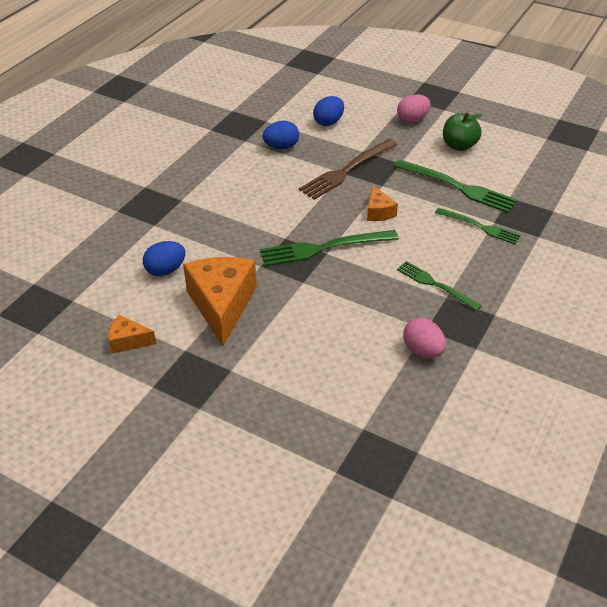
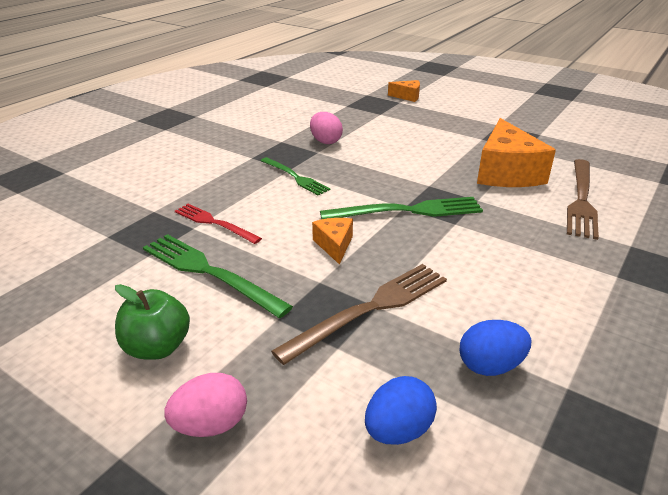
camera: 175 degrees left, 10 degrees down
orange cheese [108,315,156,353] -> orange cheese moved to [388,80,420,102]
blue egg [143,241,186,276] -> brown fork [567,159,599,240]
green fork [435,208,521,244] -> red fork [175,204,262,244]

